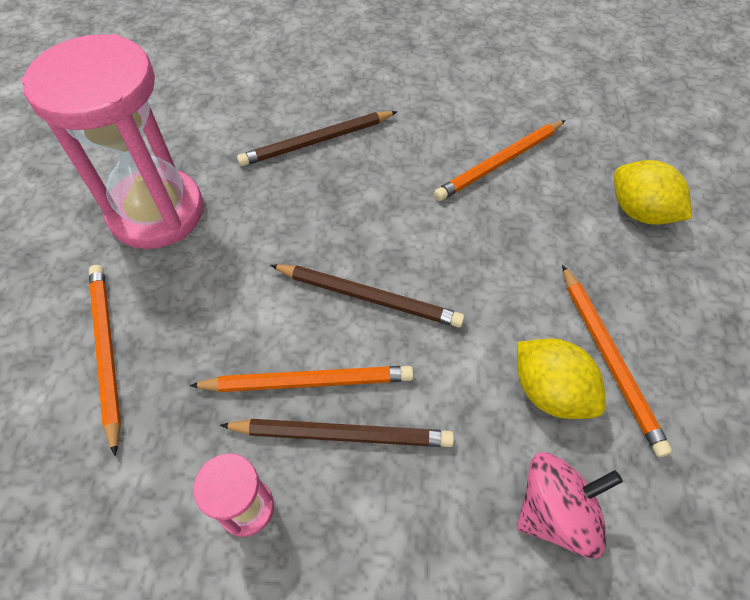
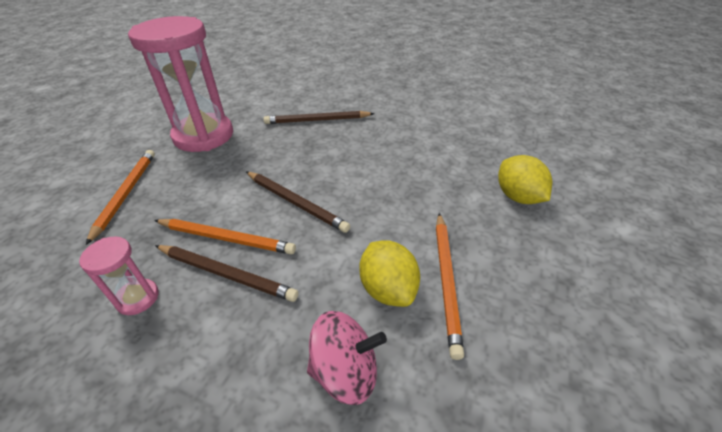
camera: 20 degrees right, 15 degrees down
orange pencil [434,120,566,201] -> none

